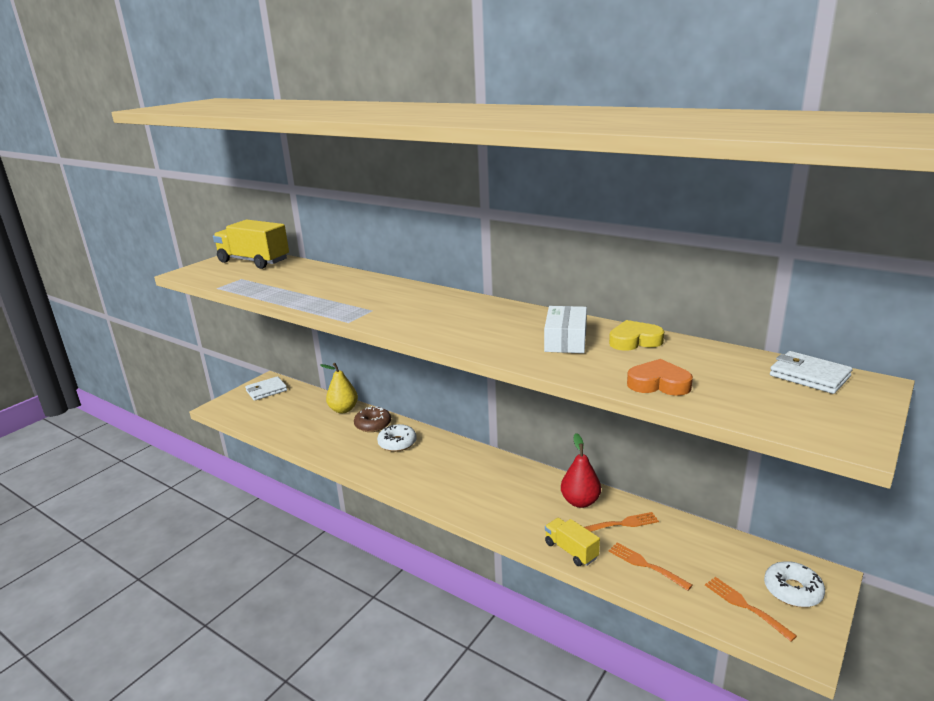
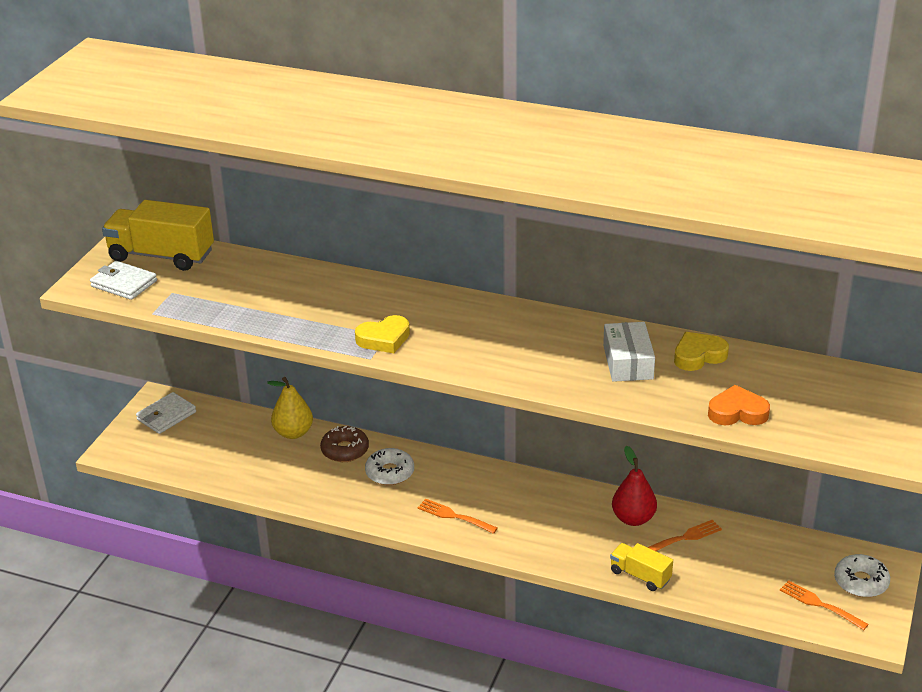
camera: 15 degrees left, 10 degrees up
orange fork [608,543,692,591] -> orange fork moved to [418,499,498,534]
white wallet [770,351,853,394] -> white wallet moved to [90,261,157,300]
none -> yellow heart [355,315,410,353]

